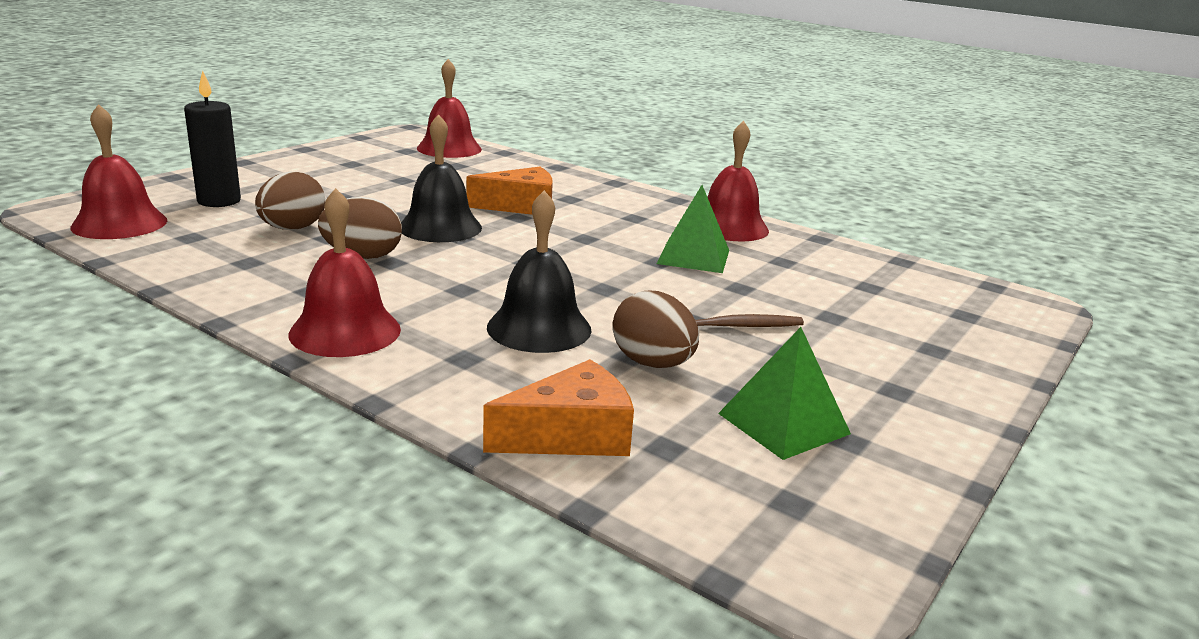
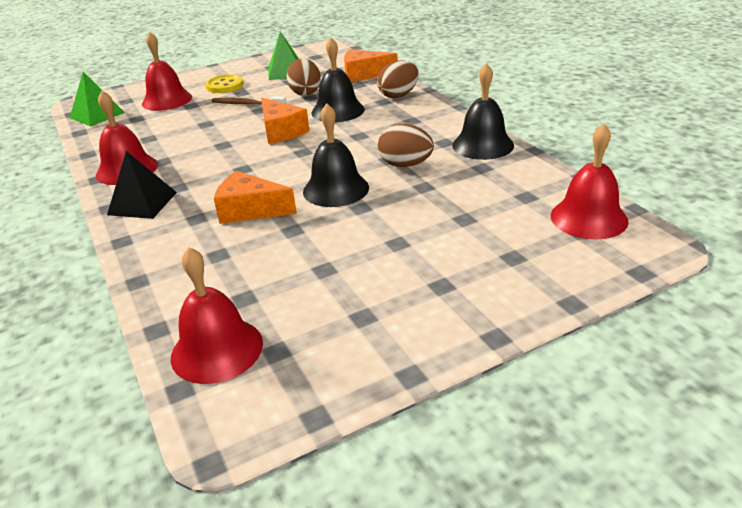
camera: 150 degrees left, 10 degrees up
black candle [184,70,241,207] -> none
brown egg [255,172,325,230] -> brown egg moved to [377,60,419,98]
red bell [288,188,401,357] -> red bell moved to [142,32,192,111]
green pyramid [657,185,729,273] -> green pyramid moved to [70,72,125,127]
none -> black pyramid [107,151,177,219]
none -> yellow button [205,74,244,93]
none -> orange cheese [261,97,309,144]
none -> black bell [452,63,514,160]

